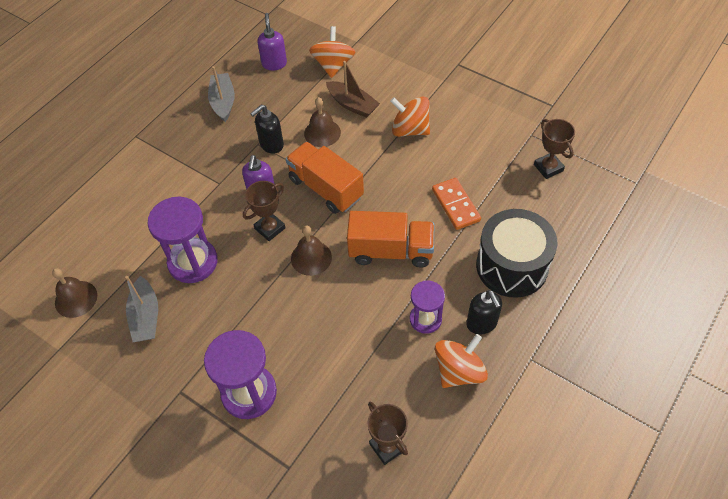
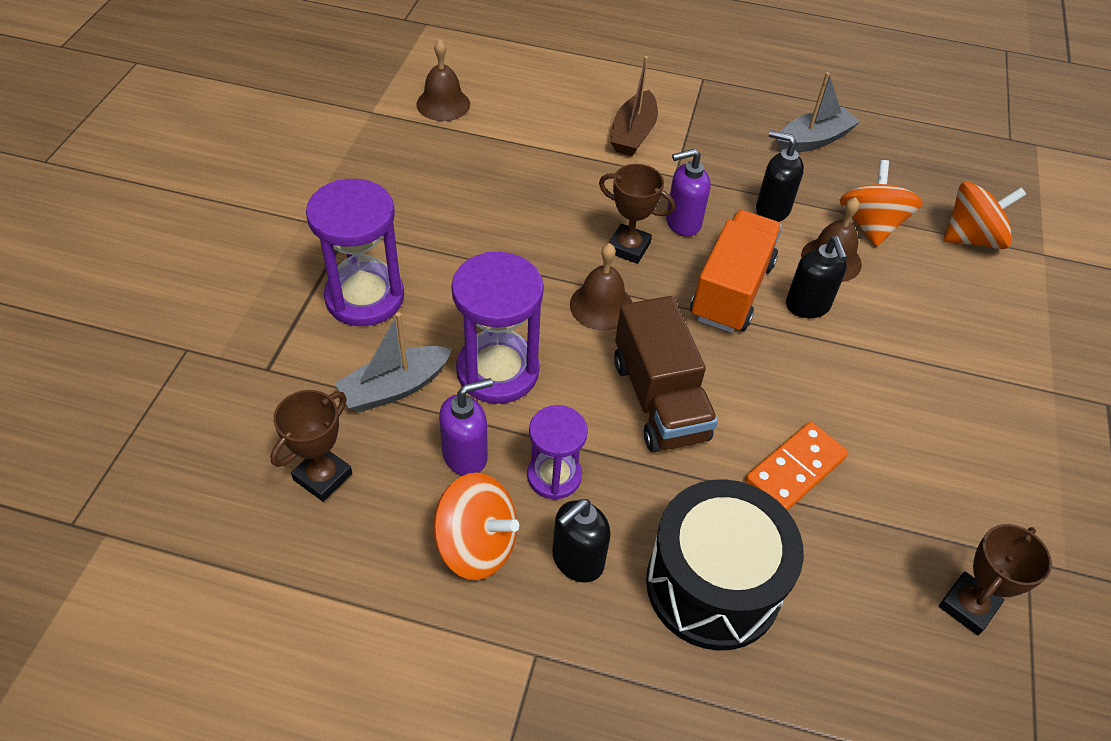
camera: 65 degrees right, 5 degrees down
grey boat [125,276,158,342] -> grey boat moved to [335,313,452,412]
purple hourglass [148,197,218,283] -> purple hourglass moved to [451,252,544,404]
purple soap dispenser [257,13,287,70] -> purple soap dispenser moved to [439,378,493,476]
brown boat [326,61,380,118] -> brown boat moved to [610,56,658,156]
orange truck [347,211,435,268] -> brown truck [614,296,718,452]
orange spinning top [390,96,430,137] -> orange spinning top moved to [840,160,923,247]
none -> black soap dispenser [786,236,847,318]

